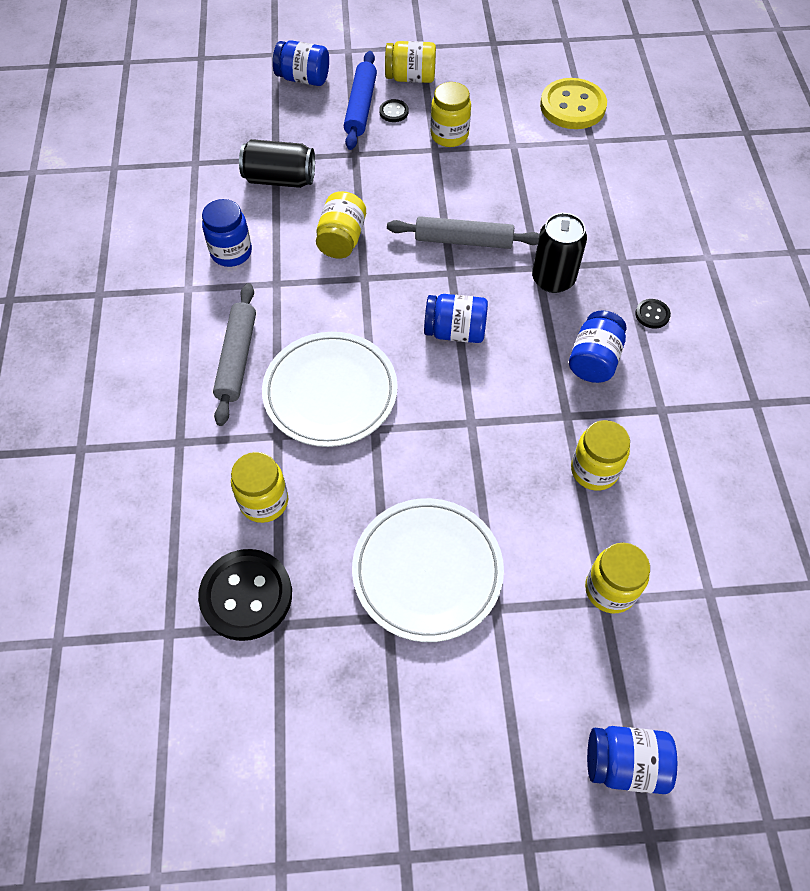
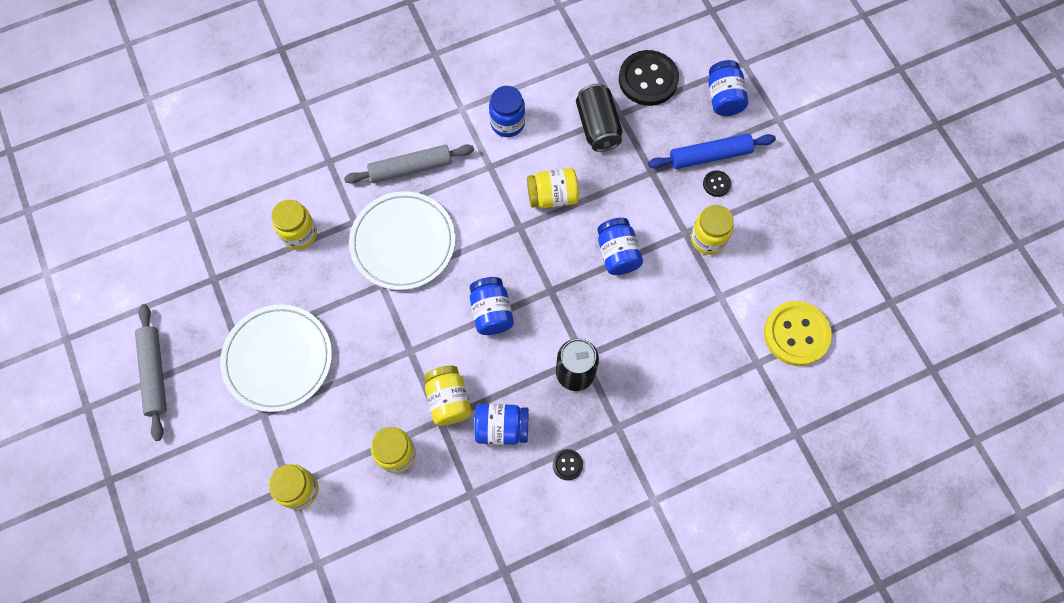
camera: 70 degrees right, 10 degrees up
black button [198,549,292,641] -> black button moved to [619,50,679,106]
yellow jar [385,41,436,83] -> yellow jar moved to [424,366,472,426]
grey rolling pin [387,216,539,249] -> grey rolling pin moved to [135,304,167,441]
blue jar [587,726,677,794] -> blue jar moved to [597,218,643,275]

